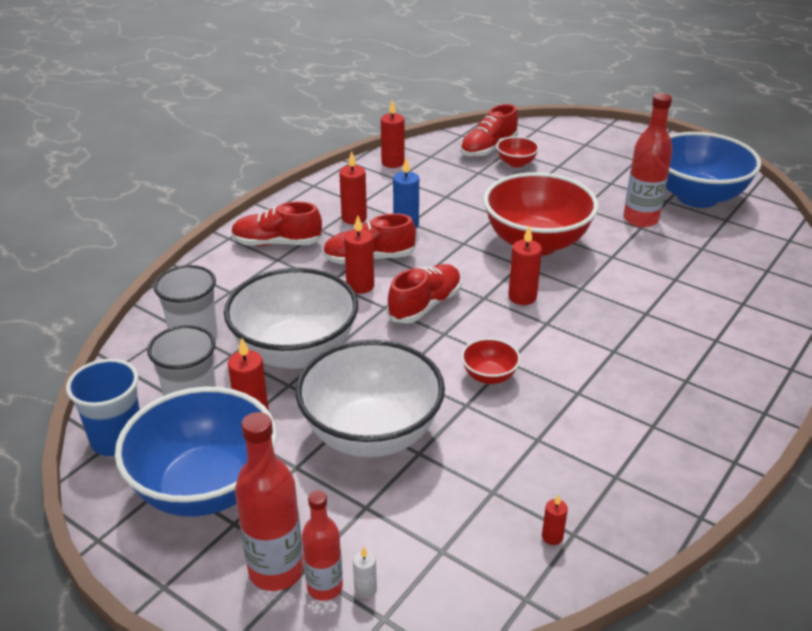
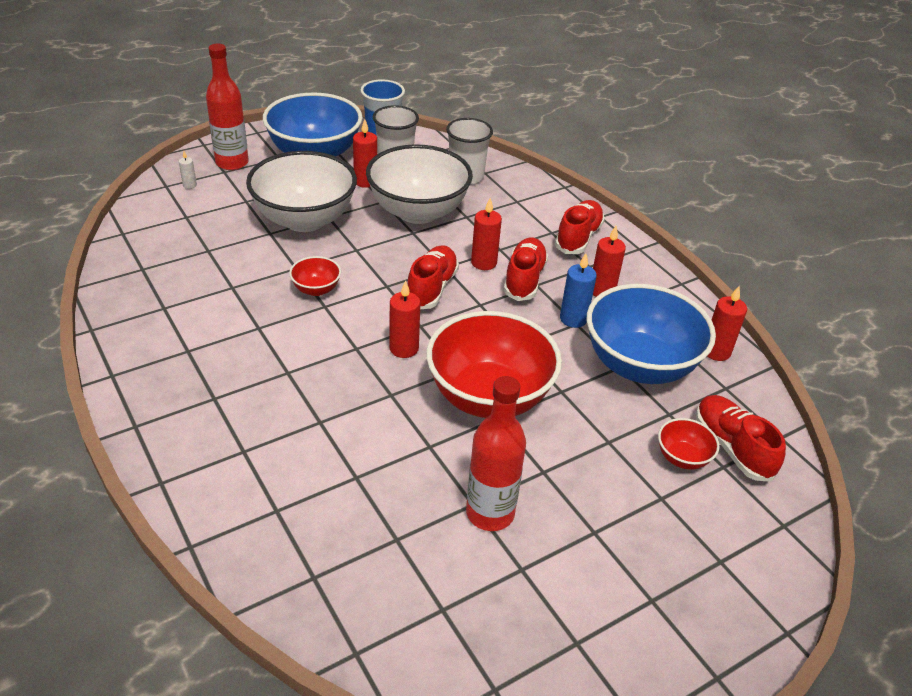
camera: 110 degrees right, 5 degrees up
red bottle [302,490,343,601] -> none
red shoe [387,264,461,324] -> red shoe turned 135 degrees counterclockwise [408,245,459,309]
red candle [542,494,568,545] -> none
blue bowl [666,132,761,208] -> blue bowl moved to [587,284,716,384]

